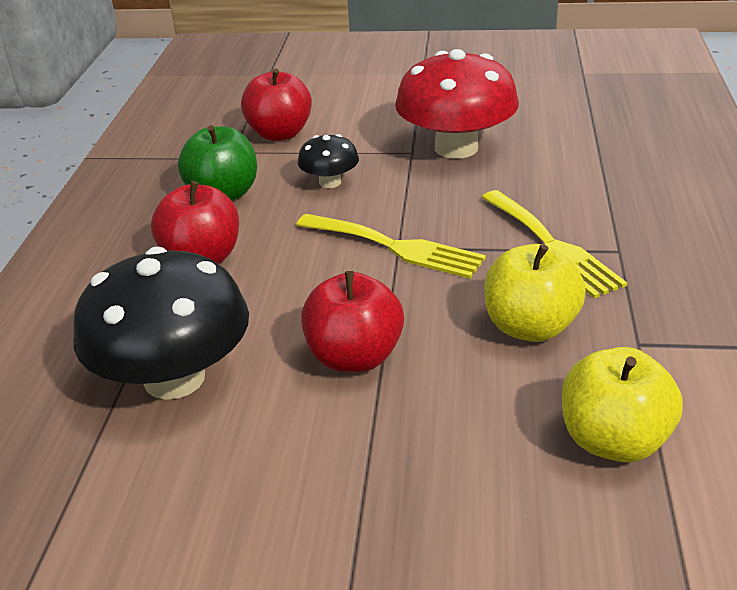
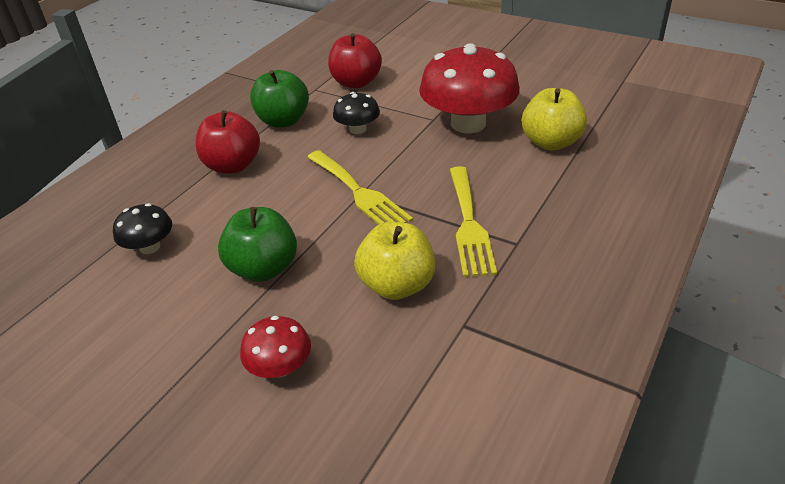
camera: 25 degrees right, 5 degrees up
black mushroom [73,247,249,400] -> black mushroom [113,203,172,254], size x0.49
red apple [301,271,404,372] -> green apple [218,207,297,282]
yellow apple [562,347,683,462] -> yellow apple moved to [522,88,587,150]
none -> red mushroom [240,316,311,378]

